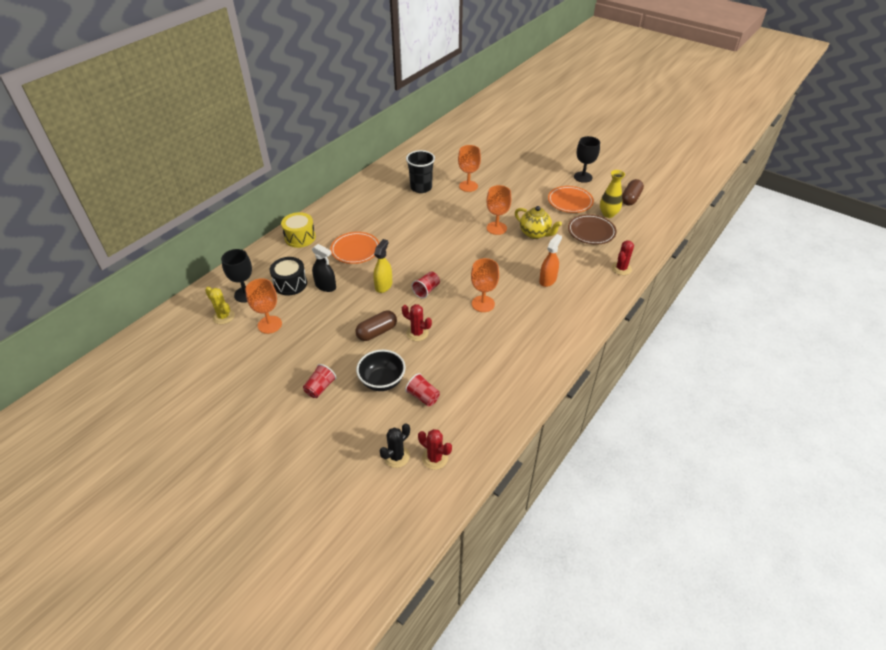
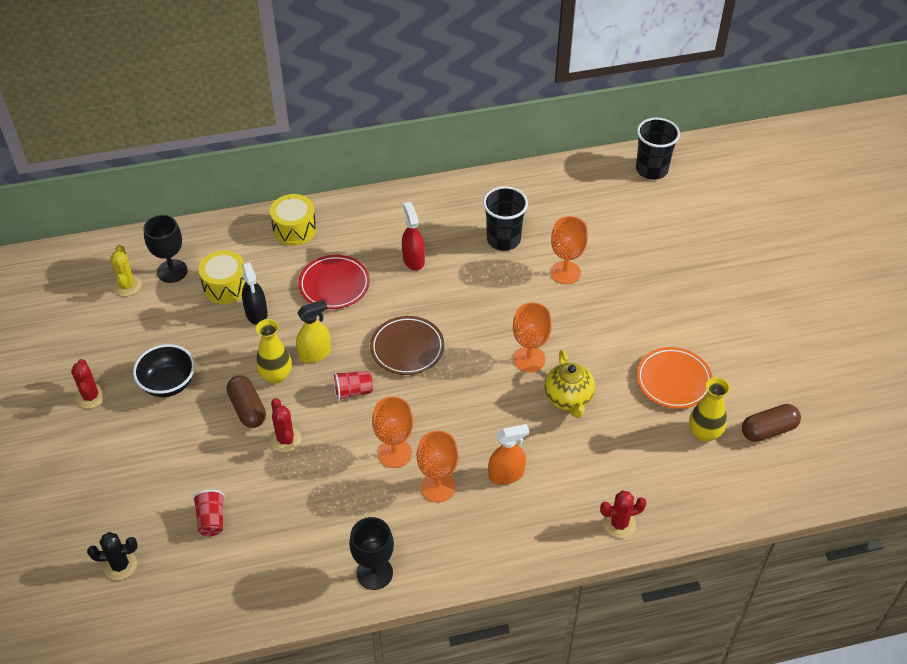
camera: 40 degrees right, 5 degrees up
orange goblet [245,278,282,334] -> orange goblet moved to [417,431,459,502]
black drum [270,257,307,296] -> yellow drum [198,250,245,304]
red cup [303,364,336,398] -> none
orange plate [330,232,379,264] -> red plate [298,255,370,309]
brown capsule [355,310,397,341] -> brown capsule turned 60 degrees clockwise [227,375,266,428]
black bowl [356,350,406,391] -> black bowl moved to [133,344,195,397]
red cactus [418,429,452,470] -> red cactus moved to [71,359,106,409]
brown plate [568,214,617,245] -> brown plate moved to [370,316,444,375]
black goblet [574,136,600,183] -> black goblet moved to [349,517,394,590]
none -> yellow vase [256,319,292,384]
none -> red spray bottle [402,202,425,271]
none -> black cup [636,118,680,180]

